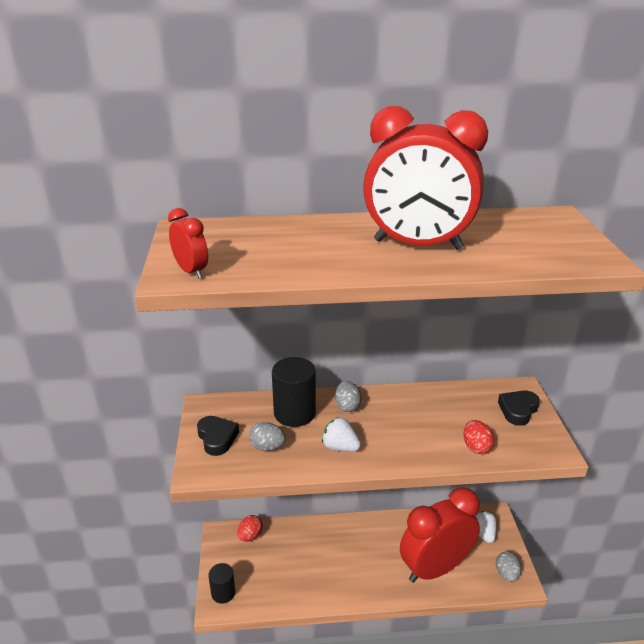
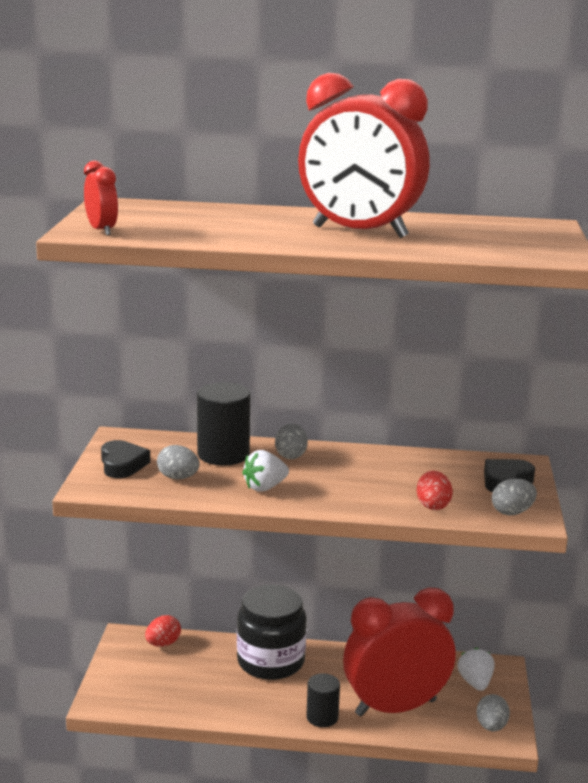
camera: 10 degrees right, 10 degrees down
black cylinder [208,563,236,604] -> black cylinder moved to [307,673,340,727]
white strawberry [322,417,361,451] -> white strawberry turned 75 degrees counterclockwise [242,450,289,492]
none -> black jar [237,585,307,680]
none -> grey egg [492,479,537,515]

